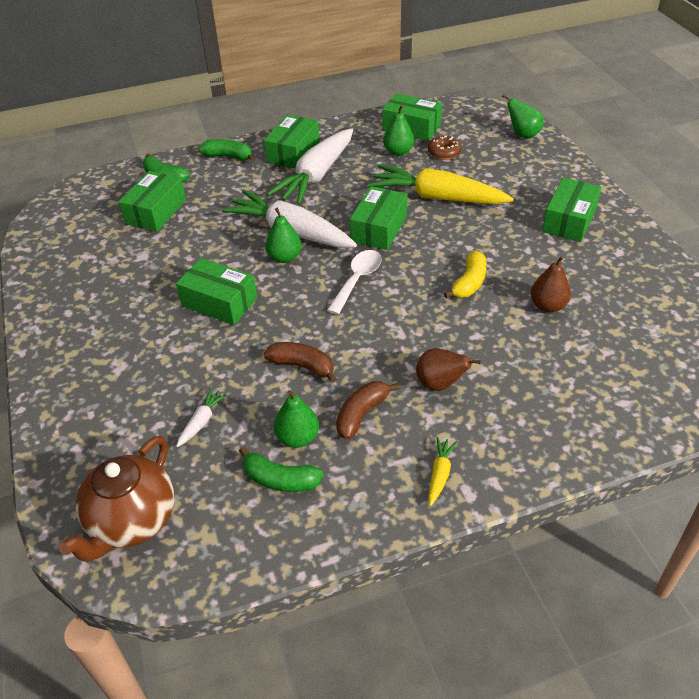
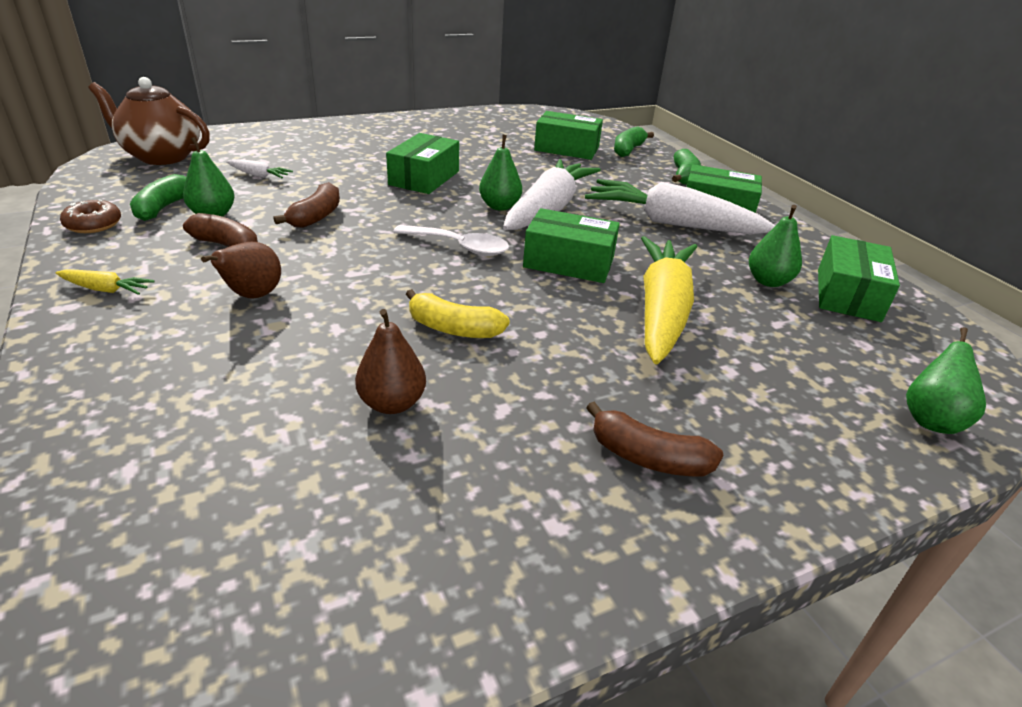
camera: 80 degrees right, 10 degrees down
brown donut [428,136,461,160] -> brown donut moved to [60,199,121,233]
green box [542,178,601,242] -> brown banana [586,402,723,476]

